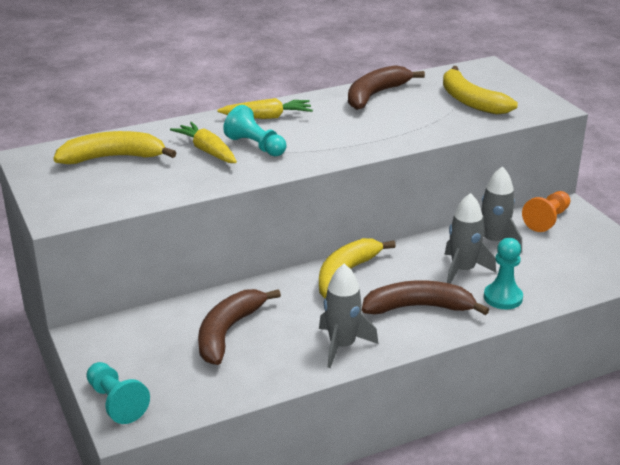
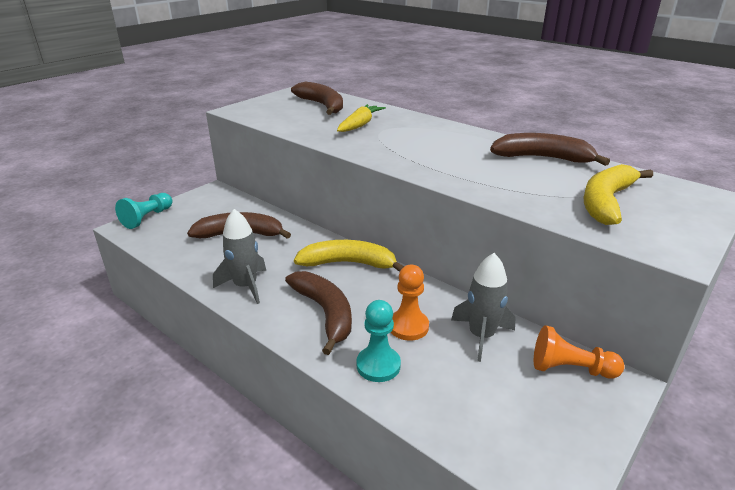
camera: 65 degrees right, 0 degrees up
yellow banana [53,131,177,164] -> brown banana [291,81,343,115]
yellow carrot [217,98,313,119] -> none
turquoise pawn [223,105,287,157] -> none
grey rocket [444,193,496,284] -> orange pawn [391,265,429,341]

